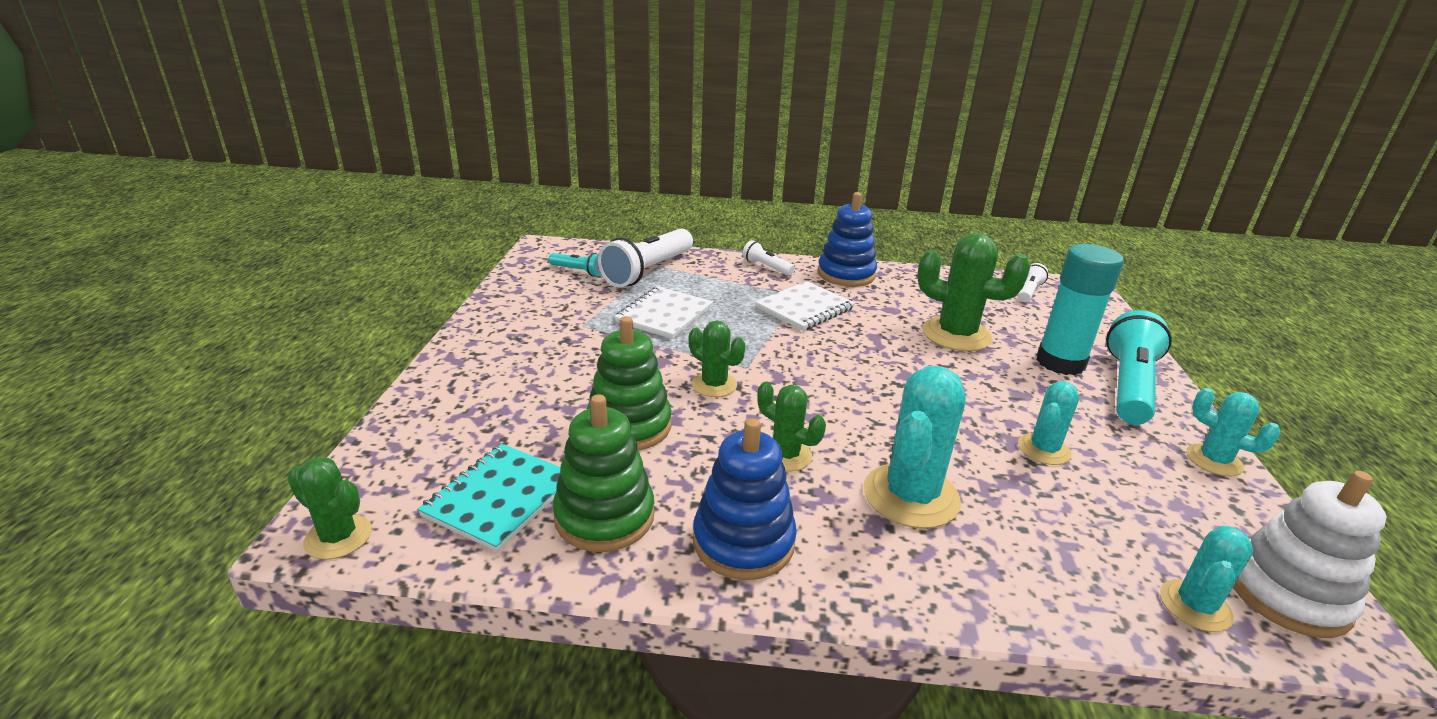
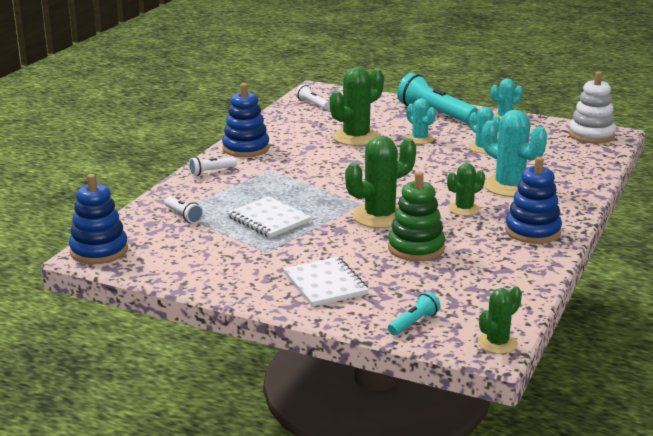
camera: 70 degrees left, 5 degrees down
turquoise notebook [417,444,561,552] -> none
turquoise flashlight [549,253,601,276] -> turquoise flashlight moved to [388,292,440,336]
green stacking toy [553,394,655,552] -> none
white flashlight [598,228,693,287] -> white flashlight [164,196,204,224], size x0.49
green cactus [689,320,745,397] -> green cactus [345,136,416,228], size x1.71
white notebook [755,281,855,331] -> white notebook moved to [283,257,369,307]
turquoise glue stick [1036,244,1124,375] -> none
turquoise cactus [1160,526,1253,632] -> turquoise cactus moved to [406,98,436,144]
none -> blue stacking toy [69,174,128,264]

